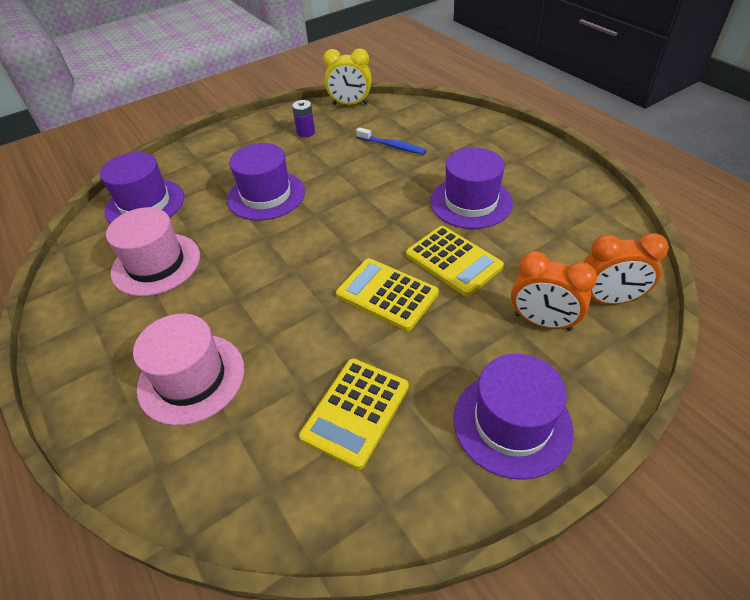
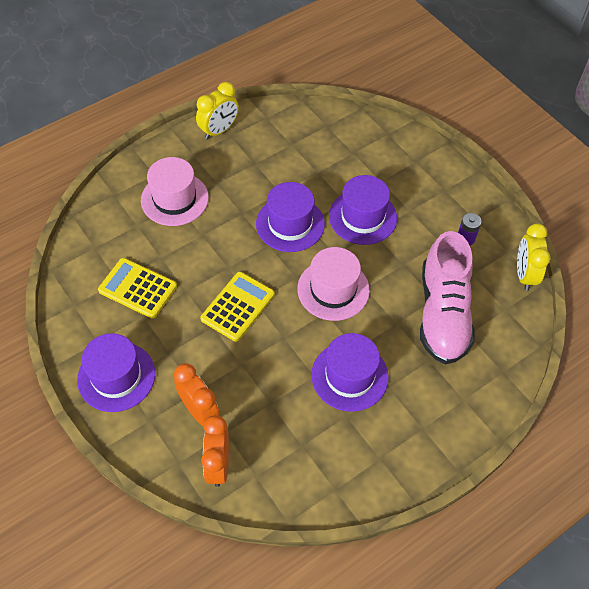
camera: 85 degrees right, 10 degrees up
purple hat [100,152,184,224] -> purple hat moved to [256,182,325,252]
pink hat [106,207,200,296] -> pink hat moved to [297,247,370,321]
blue toothbrush [356,127,427,155] -> pink shoe [420,231,475,365]
yellow calculator [406,226,504,296] -> none
orange clock [511,251,597,331] -> orange clock turned 120 degrees clockwise [174,363,220,426]
none -> yellow clock [196,82,239,139]

